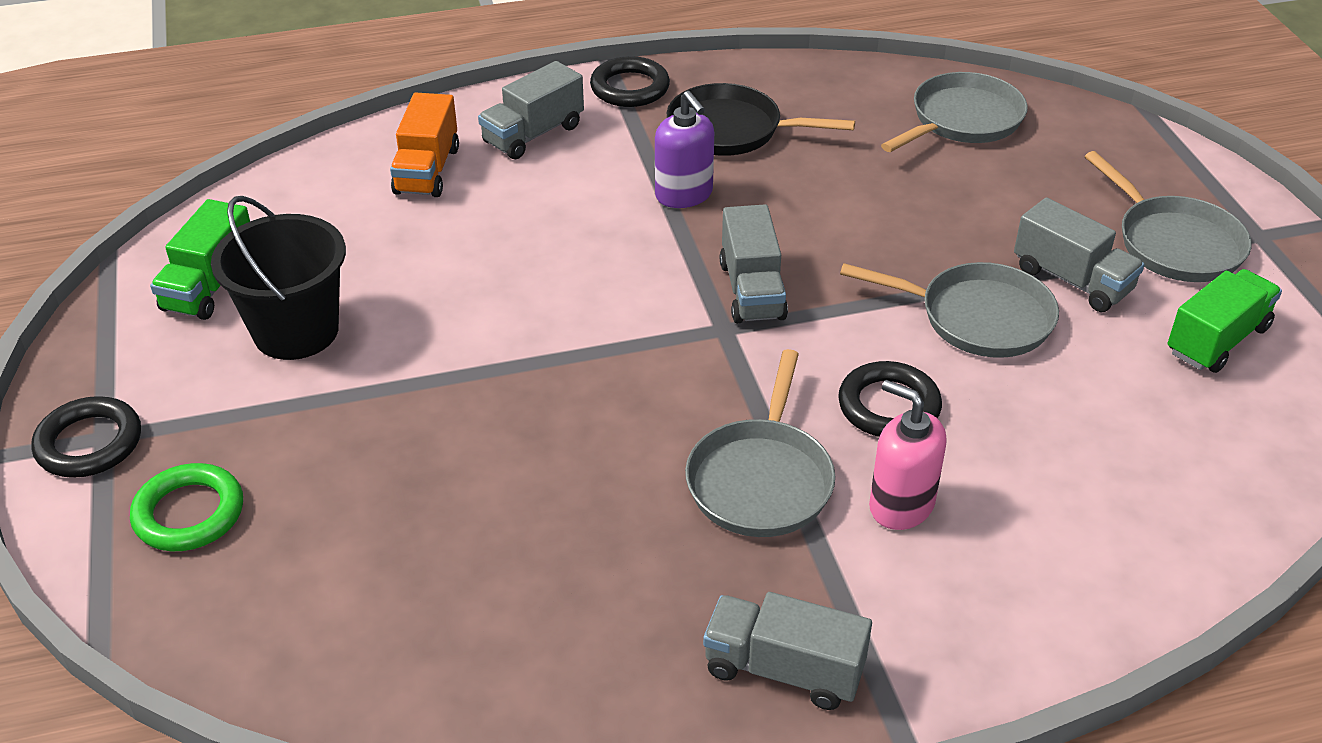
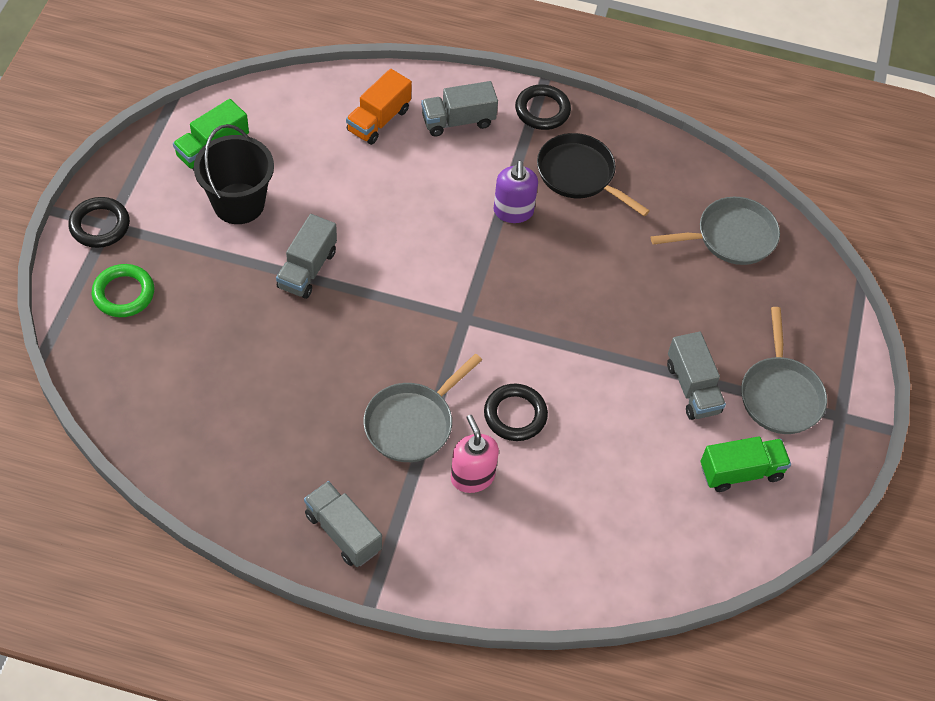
camera: 25 degrees right, 15 degrees up
grey truck [720,204,788,324] -> grey truck moved to [276,214,337,299]
grey pan [840,262,1059,358] -> none

